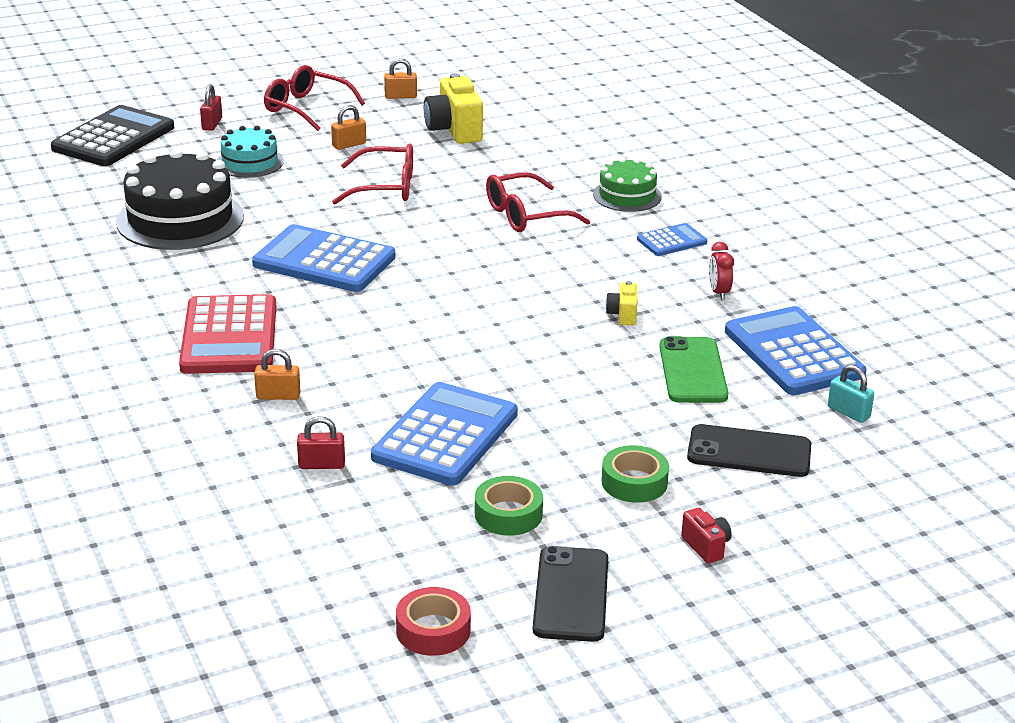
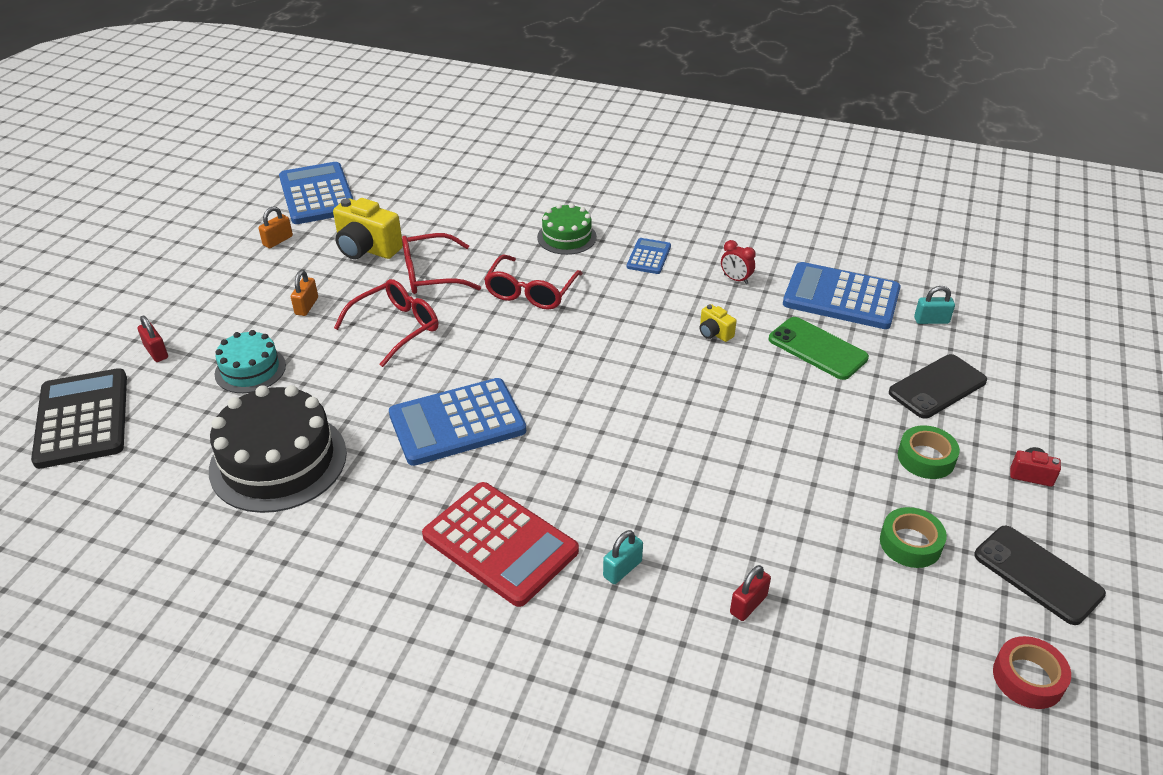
camera: 45 degrees left, 10 degrees up
orange padlock [254,349,300,400] -> turquoise padlock [603,530,643,584]
red glasses [264,65,365,131] -> red glasses moved to [402,233,481,294]
blue calculator [371,382,518,486] -> blue calculator moved to [279,162,354,224]

